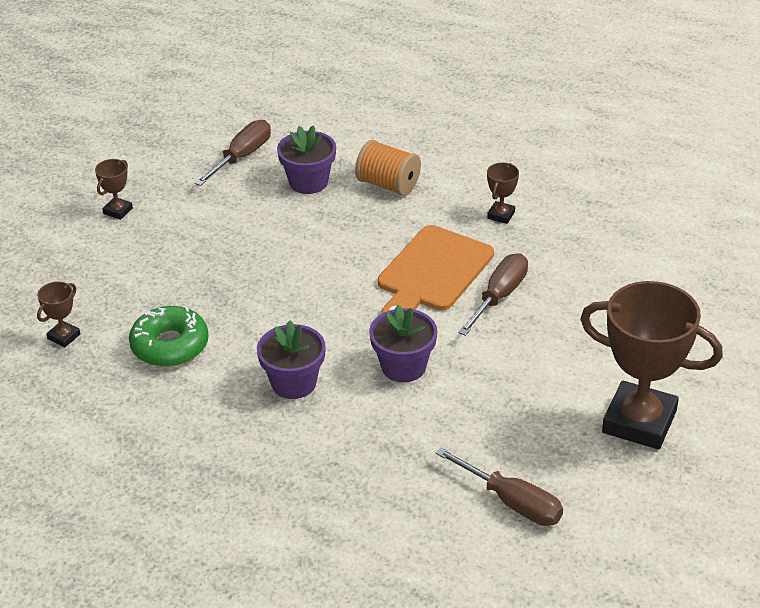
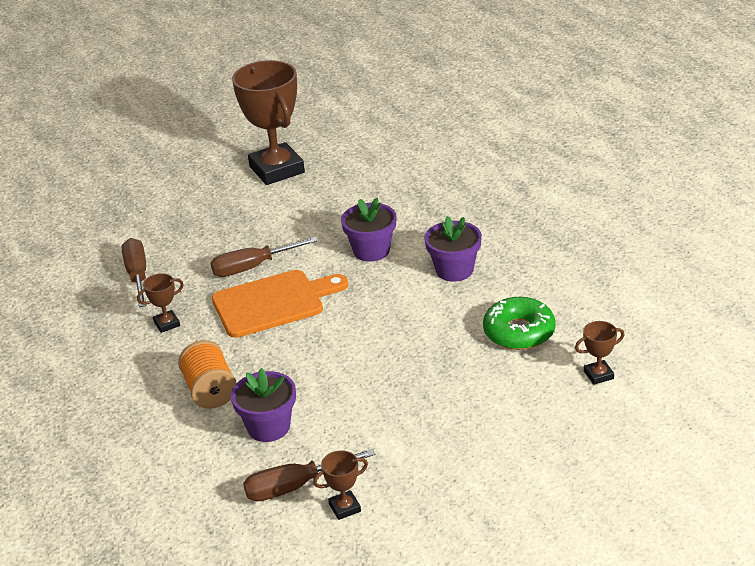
camera: 140 degrees left, 5 degrees down
brown trophy [95,159,133,220] -> brown trophy moved to [313,450,368,520]
brown screwdriver [435,448,563,526] -> brown screwdriver moved to [122,238,147,307]

